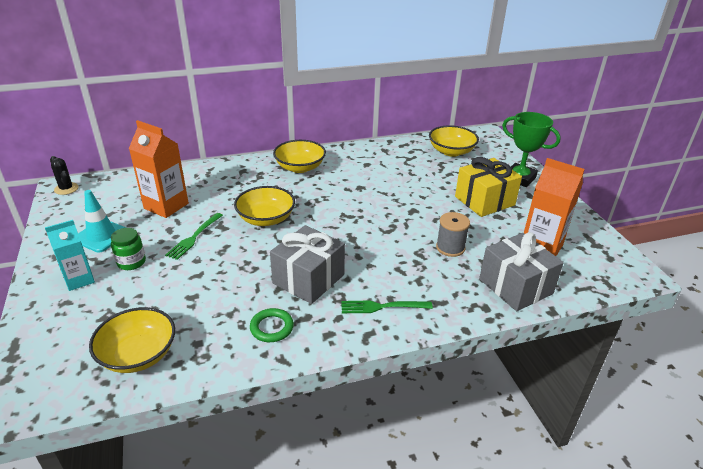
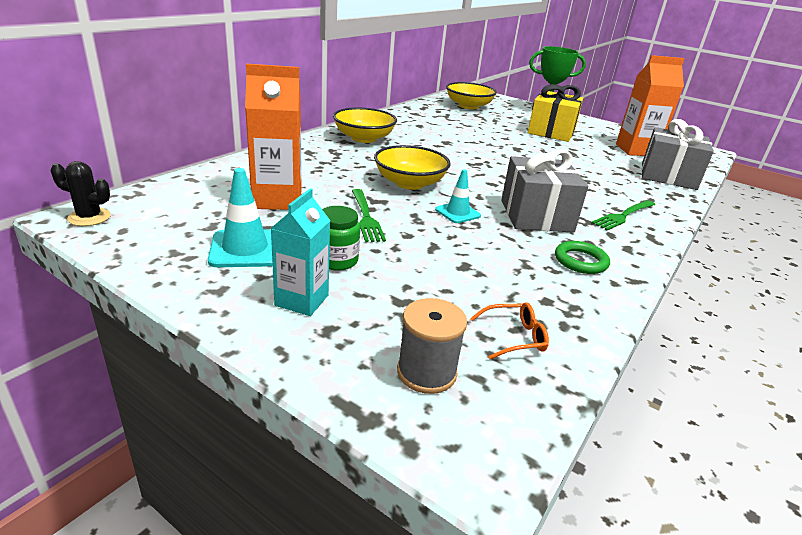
camera: 40 degrees left, 5 degrees down
yellow bowl [89,307,175,373] -> orange glasses [470,302,549,360]
grey spool [436,212,470,257] -> grey spool moved to [397,298,467,394]
none -> turquoise traffic cone [435,169,481,223]

